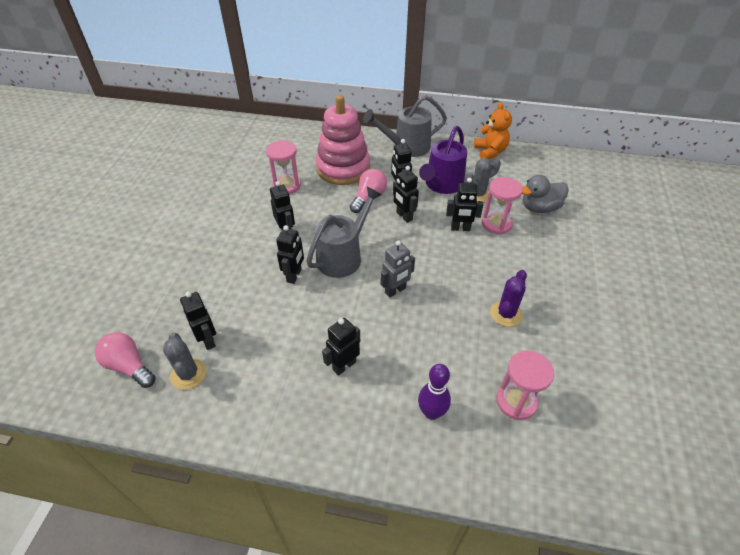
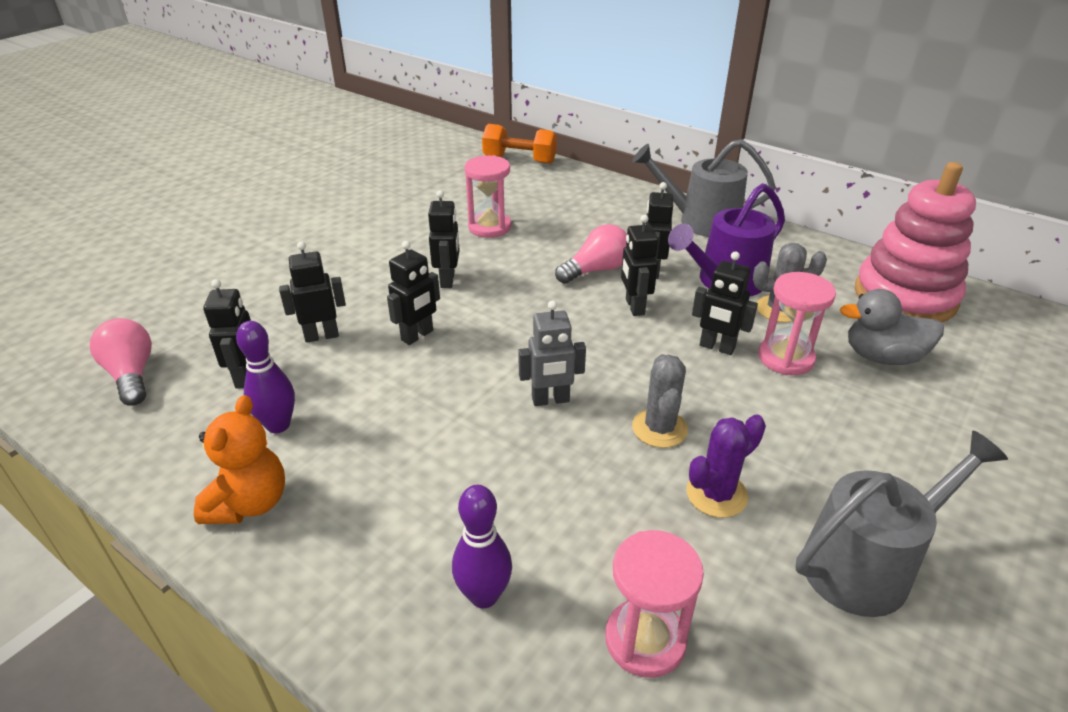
camera: 25 degrees right, 10 degrees down
grey cactus [163,333,206,390] -> grey cactus moved to [632,354,688,448]
grey watering can [306,187,382,278] -> grey watering can moved to [795,430,1008,617]
pink stacking toy [316,95,370,185] -> pink stacking toy moved to [855,162,976,322]
black robot [322,318,360,376] -> black robot moved to [279,241,346,343]
orange teddy bear [474,102,512,159] -> orange teddy bear moved to [194,395,285,524]
none -> purple bowling pin [236,321,295,433]
none -> orange dumbbell [482,124,557,164]

